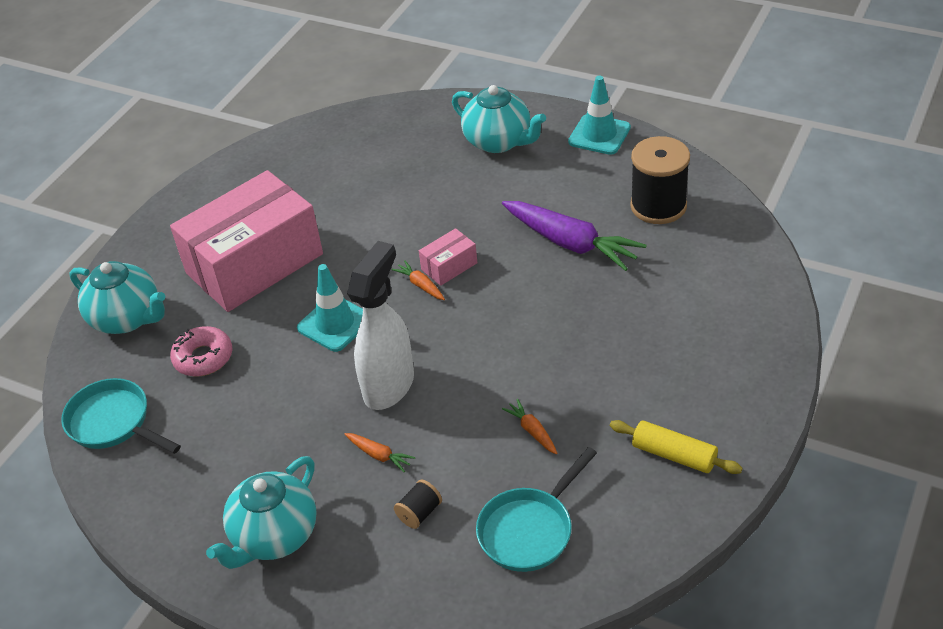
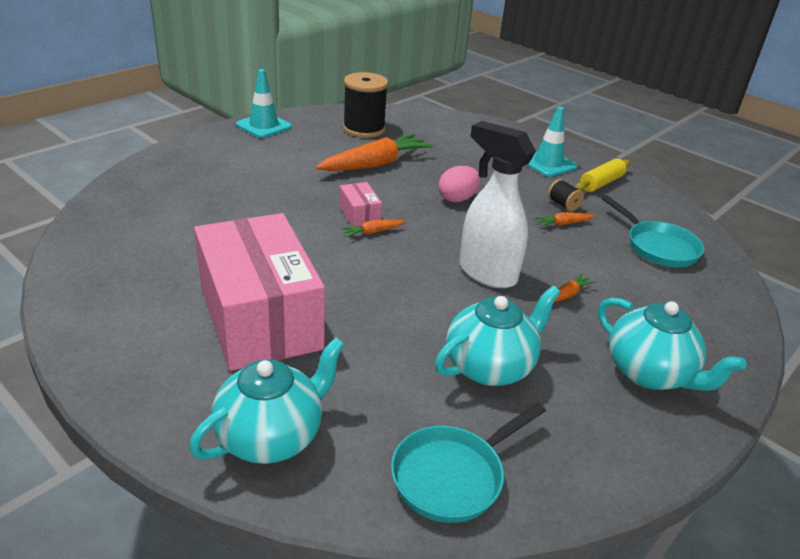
camera: 80 degrees left, 10 degrees down
pink donut [170,326,232,376] -> none
turquoise traffic cone [297,264,363,352] -> turquoise traffic cone moved to [527,107,577,177]
black spool [394,480,442,529] -> black spool moved to [548,179,584,211]
turquoise teapot [452,85,546,153] -> turquoise teapot moved to [435,285,561,386]
purple carrot [502,201,647,271] -> orange carrot [316,134,433,171]
none -> pink egg [438,166,481,203]

